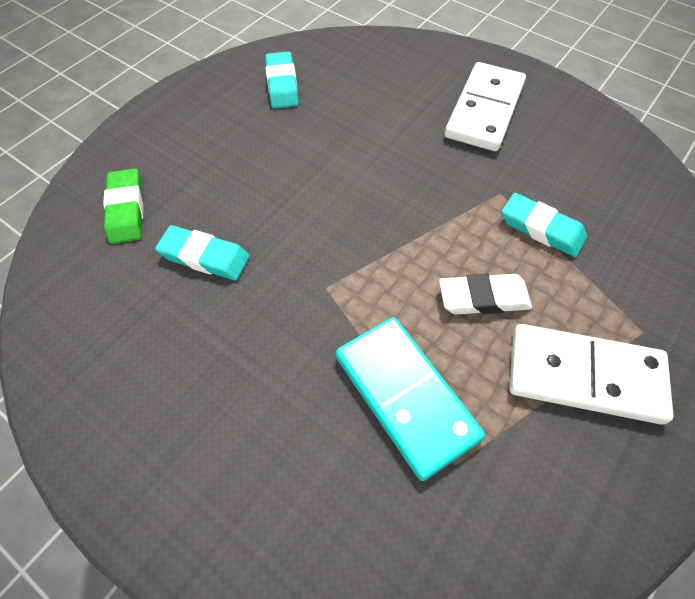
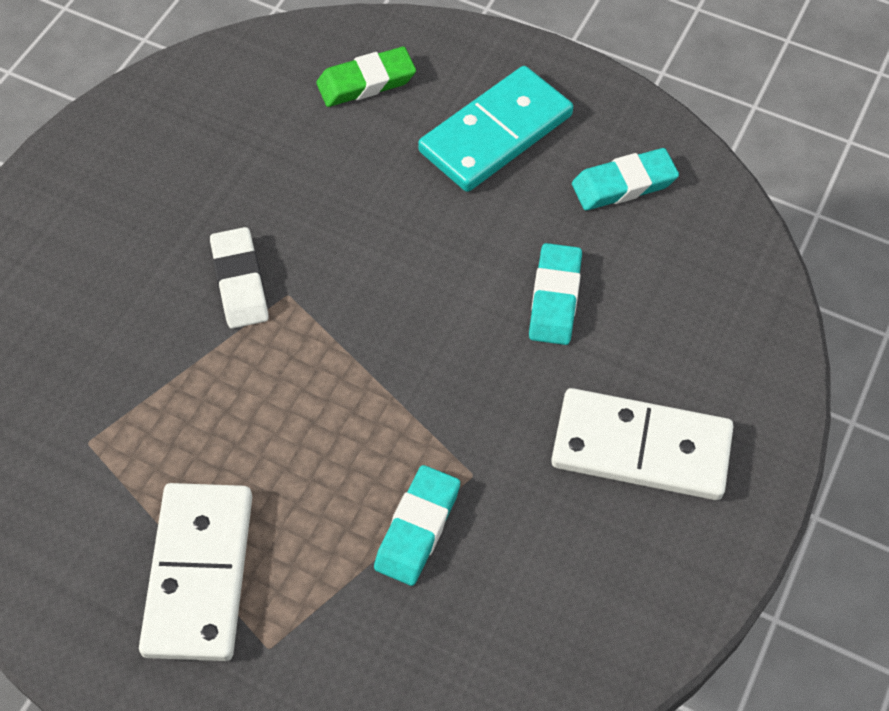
camera: 80 degrees right, 0 degrees up
turquoise eraser [155,225,250,280] -> turquoise eraser moved to [529,243,582,345]
turquoise domino [336,317,485,481] -> turquoise domino moved to [418,66,573,192]
white eraser [439,274,532,315] -> white eraser moved to [210,227,269,329]

